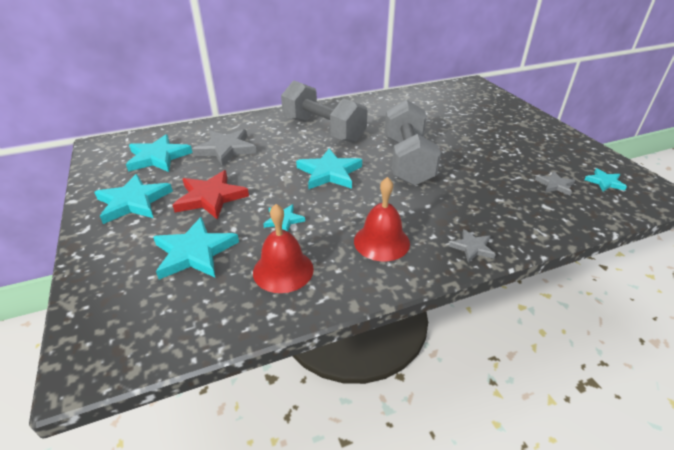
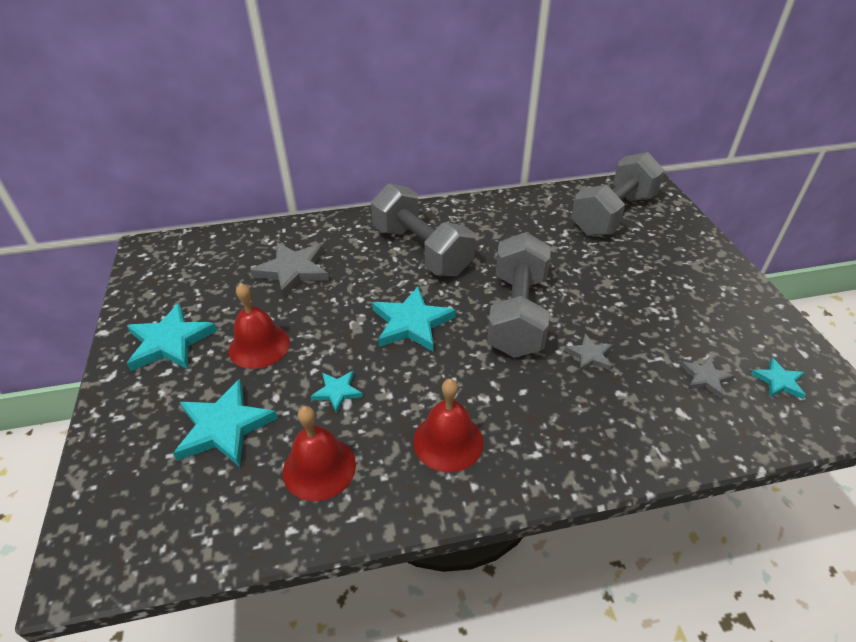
camera: 10 degrees right, 5 degrees up
turquoise star [126,134,193,172] -> none
red star [173,170,249,220] -> red bell [229,283,290,369]
grey star [449,229,496,263] -> grey star moved to [564,334,613,371]
none -> grey dumbbell [571,152,665,236]

